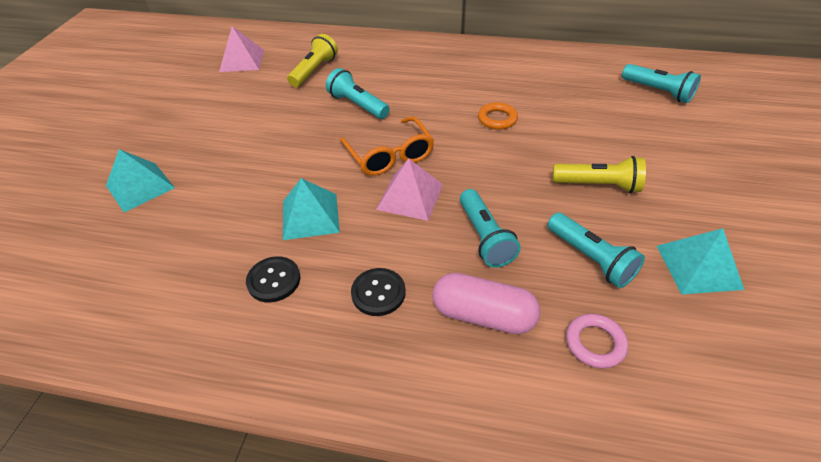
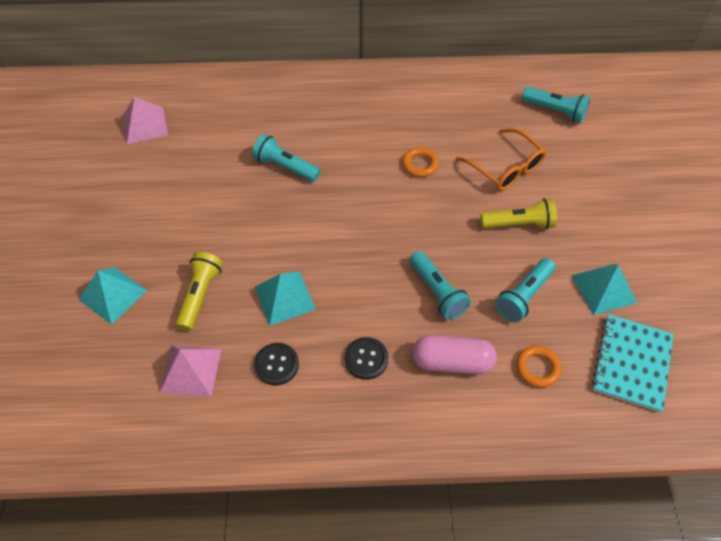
camera: 15 degrees left, 10 degrees up
yellow flashlight [287,34,338,87] -> yellow flashlight moved to [176,252,223,331]
orange glasses [340,116,434,176] -> orange glasses moved to [456,128,546,191]
pink pyramid [376,159,443,221] -> pink pyramid moved to [160,345,221,397]
turquoise flashlight [548,213,645,288] -> turquoise flashlight turned 90 degrees clockwise [495,258,555,322]
pink ring [566,314,628,369] -> orange ring [516,346,561,388]
none -> turquoise notebook [592,314,673,412]

